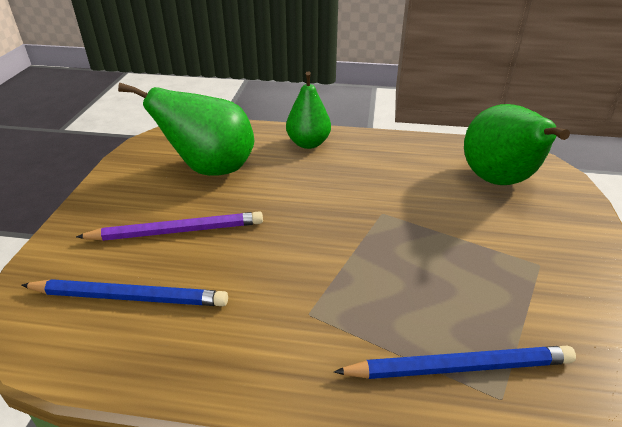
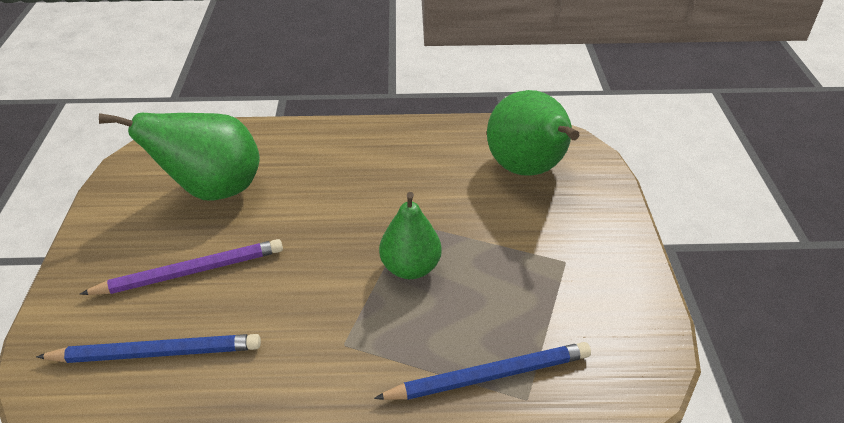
camera: 10 degrees left, 5 degrees up
green pear [286,71,331,149] -> green pear moved to [379,192,442,279]

